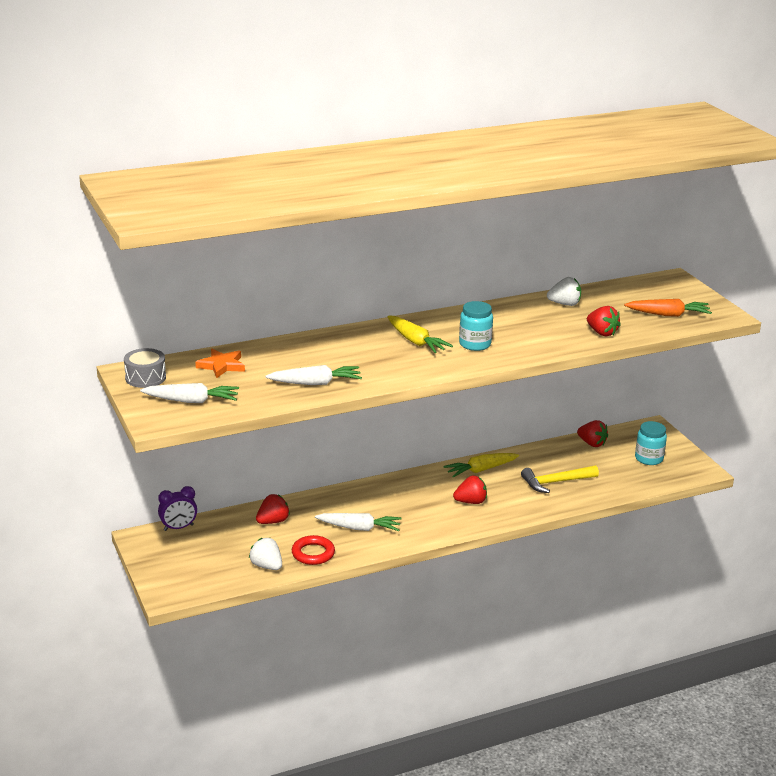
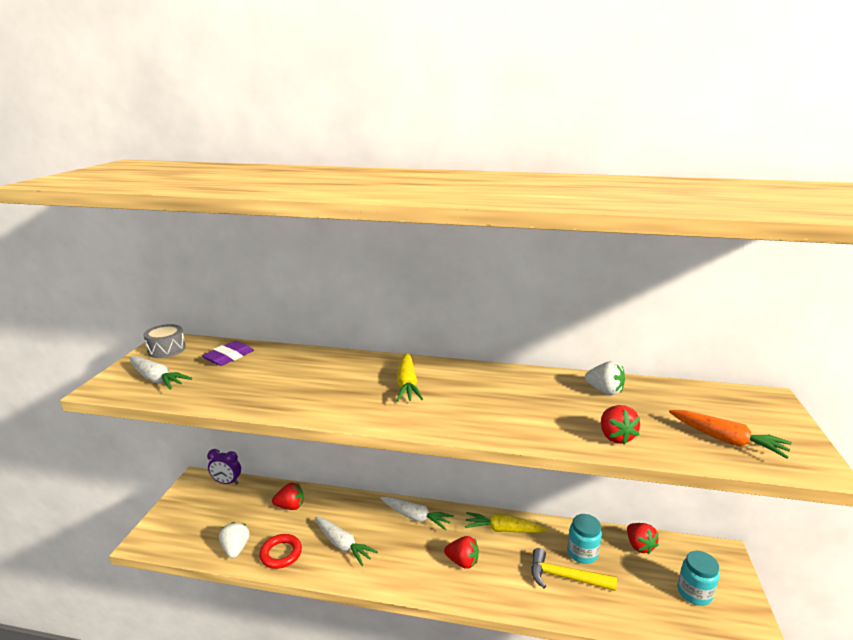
camera: 35 degrees right, 5 degrees down
orange star [195,349,245,378] -> purple eraser [202,341,254,366]
white carrot [266,365,362,385] -> white carrot moved to [380,497,454,530]
turquoise jar [459,301,493,351] -> turquoise jar moved to [567,514,602,564]

